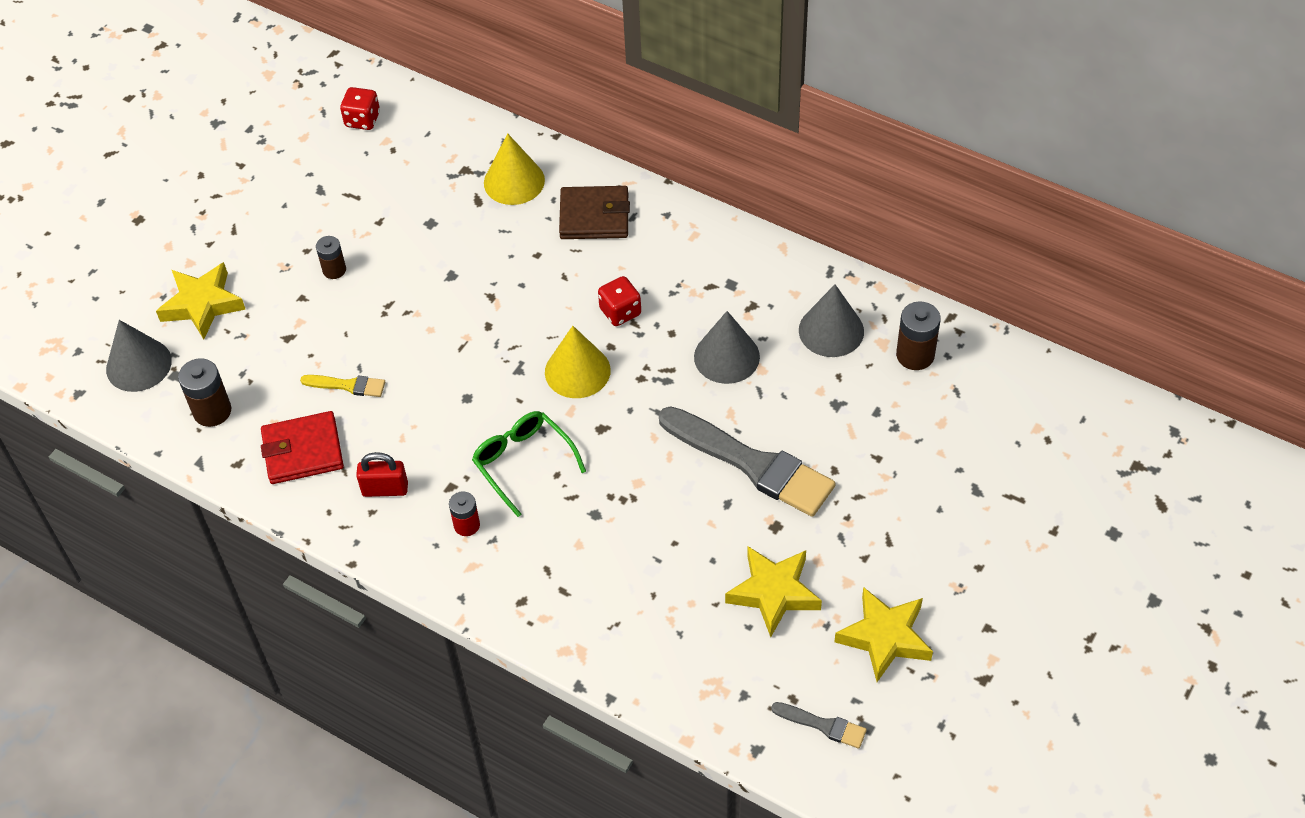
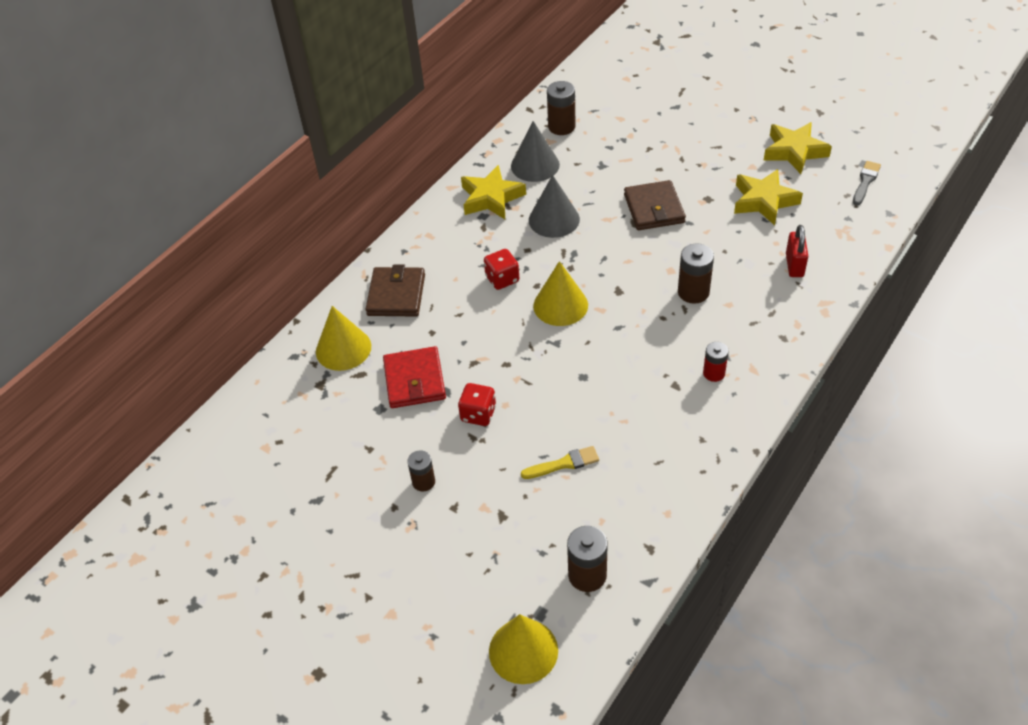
camera: 85 degrees left, 5 degrees down
grey cone [106,320,172,392] -> yellow cone [489,614,558,684]
yellow star [156,262,246,339] -> yellow star moved to [461,165,526,219]
red wallet [261,411,344,484] -> red wallet moved to [383,346,446,408]
yellow brush [300,375,385,397] -> yellow brush turned 60 degrees clockwise [521,446,599,479]
red dice [340,87,380,130] -> red dice moved to [458,383,496,426]
red padlock [356,452,408,497] -> red padlock moved to [786,225,808,277]
green glasses [472,411,586,517] -> none
grey brush [659,406,836,517] -> brown wallet [624,180,686,230]
none -> brown battery [678,243,714,304]

